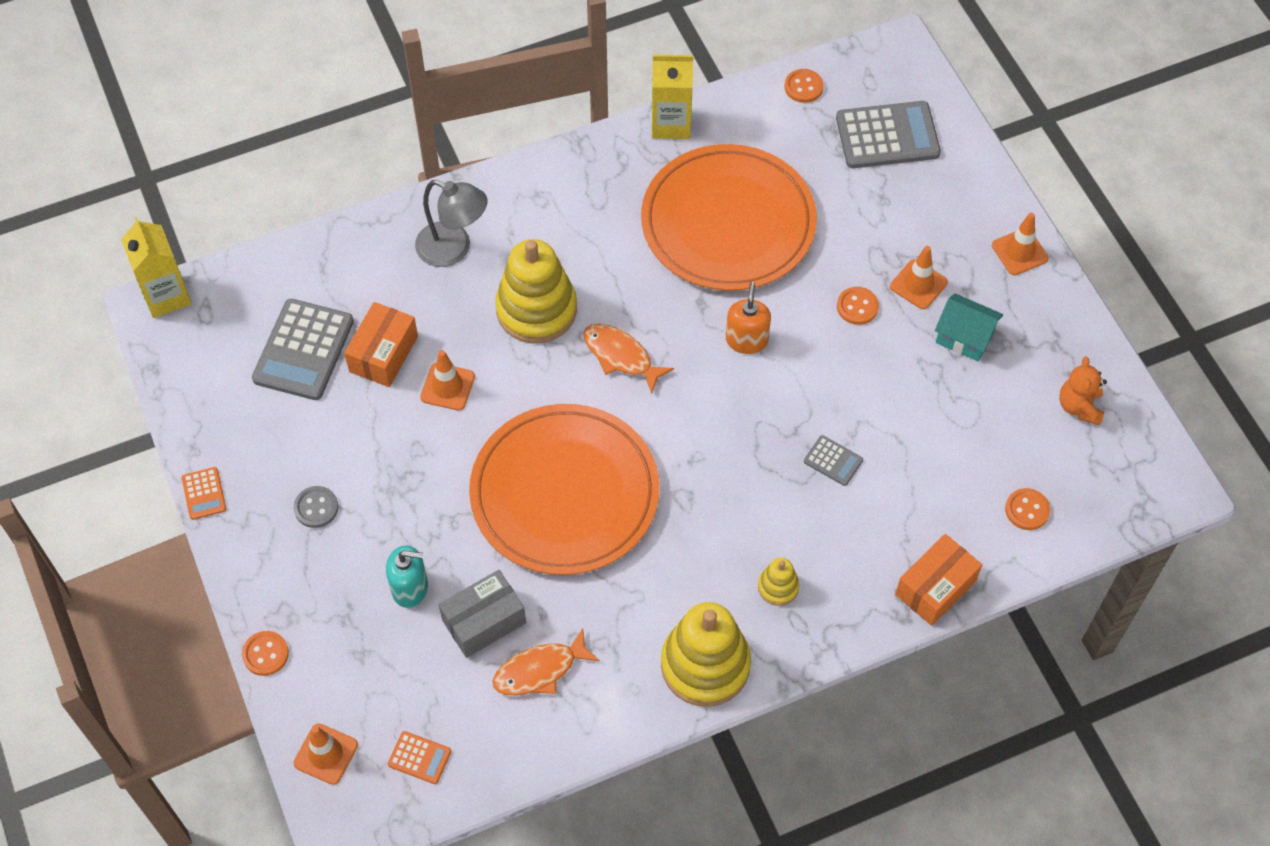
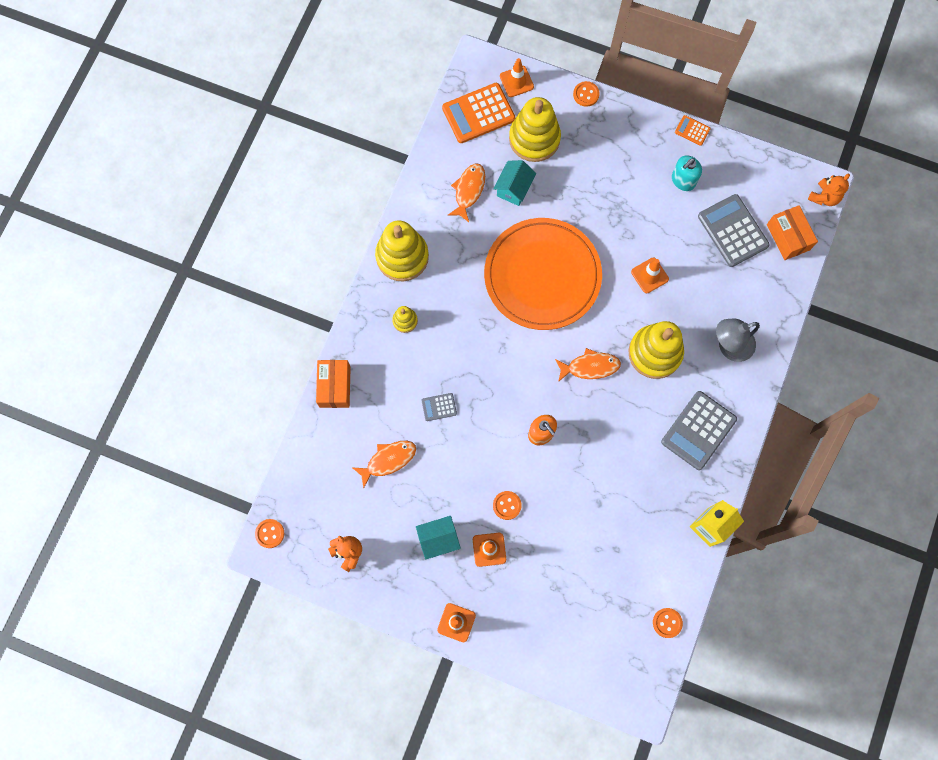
camera: 135 degrees right, 15 degrees up
yellow carton [121,217,192,318] -> orange teddy bear [808,174,850,206]
grey button [294,486,338,528] -> none
orange box [344,302,418,387] -> orange box moved to [767,205,818,260]
turquoise soap dispenser [386,545,428,608] -> turquoise soap dispenser moved to [672,155,702,191]
orange calculator [388,731,451,784] -> orange calculator [442,83,515,143], size x2.08
grey box [439,570,526,658] -> turquoise house [493,160,536,206]
orange plate [641,144,817,291] -> none
grey calculator [836,101,941,168] -> grey calculator moved to [661,391,737,470]
orange button [1005,488,1050,530] -> orange button moved to [255,519,284,548]
none -> orange fish [352,441,416,489]
none -> yellow stacking toy [509,97,561,162]

